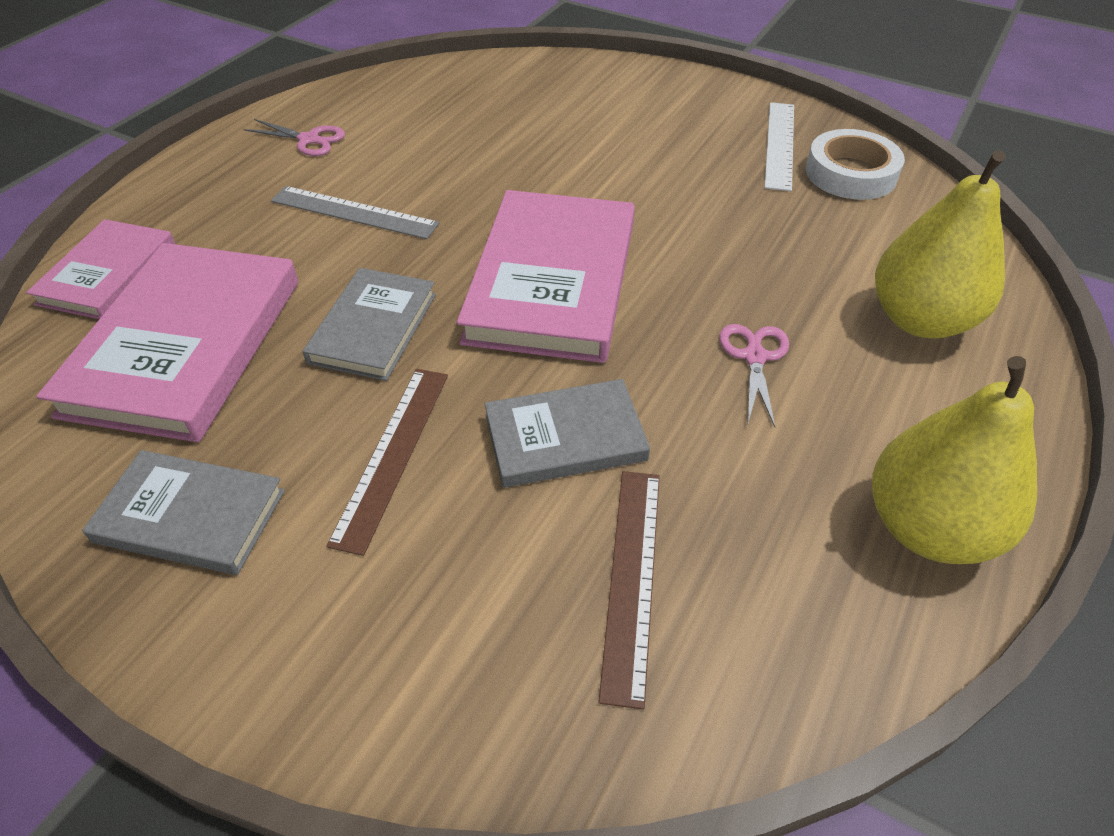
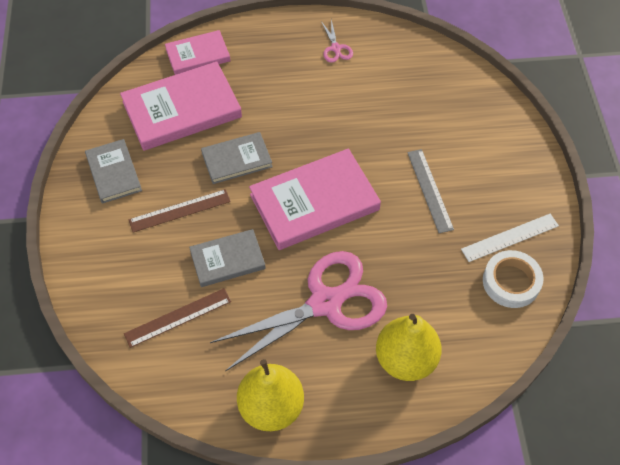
camera: 55 degrees right, 10 degrees up
grey ruler [271,186,439,239] -> grey ruler moved to [407,149,454,233]
grey book [485,379,650,488] -> grey book turned 60 degrees counterclockwise [189,229,266,287]
pink scissors [719,324,789,427] -> pink scissors [210,251,387,372], size x2.50

